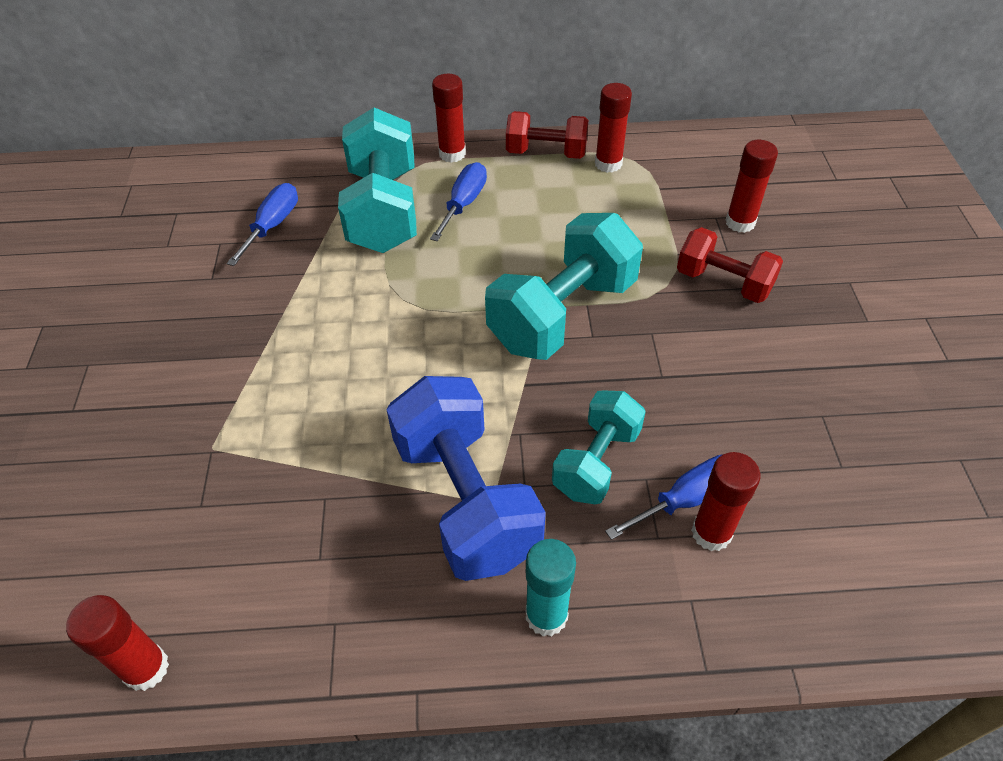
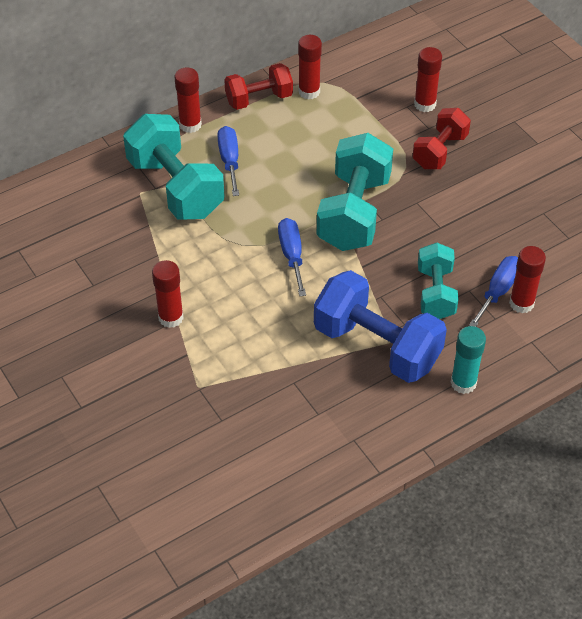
camera: 30 degrees left, 0 degrees up
red glue stick [66,595,169,691] -> red glue stick moved to [152,260,184,328]
blue screwdriver [227,183,298,266] -> blue screwdriver moved to [278,218,306,296]
red dumbbell [677,227,783,303] -> red dumbbell turned 60 degrees counterclockwise [412,108,471,169]

